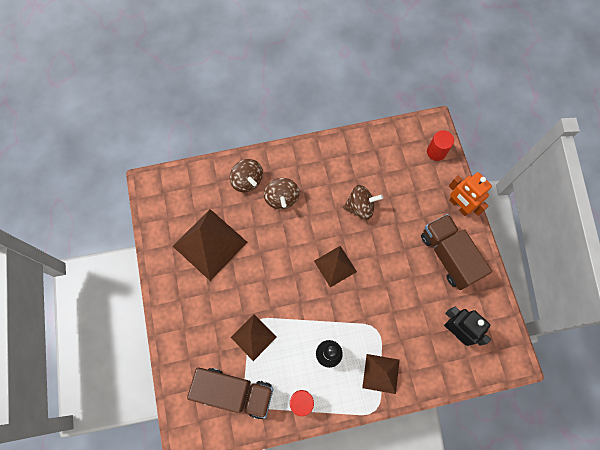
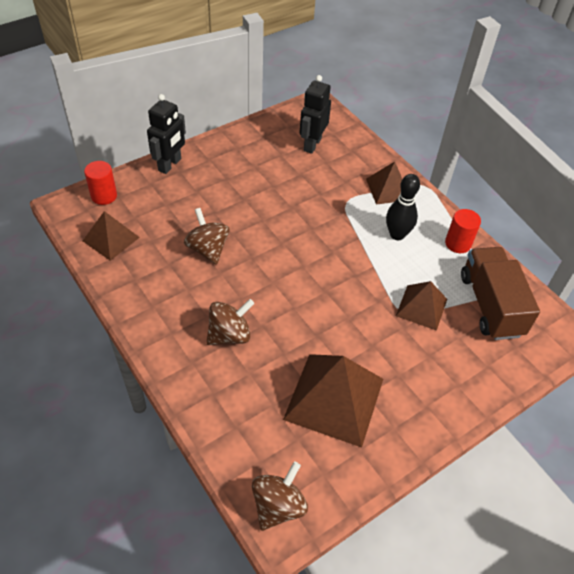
camera: 115 degrees left, 20 degrees down
brown spinning top [230,159,263,192] -> brown spinning top moved to [252,461,308,531]
brown pyramid [314,246,357,287] -> brown pyramid moved to [83,211,140,261]
brown truck [421,214,492,290] -> none
orange robot [449,172,492,216] -> black robot [147,94,186,174]

